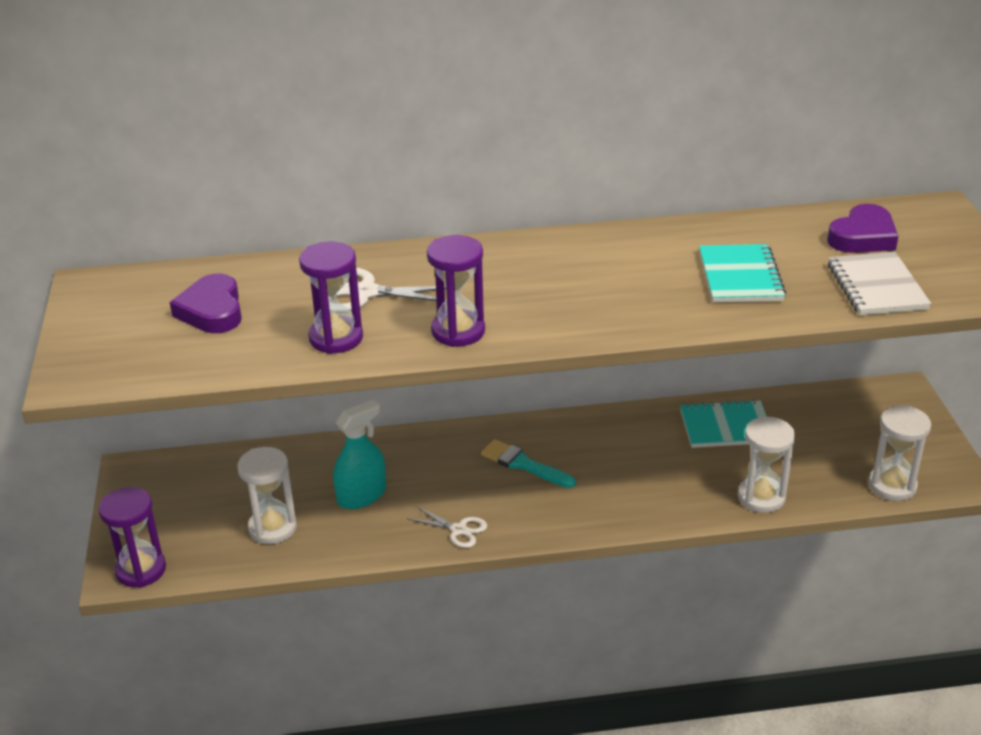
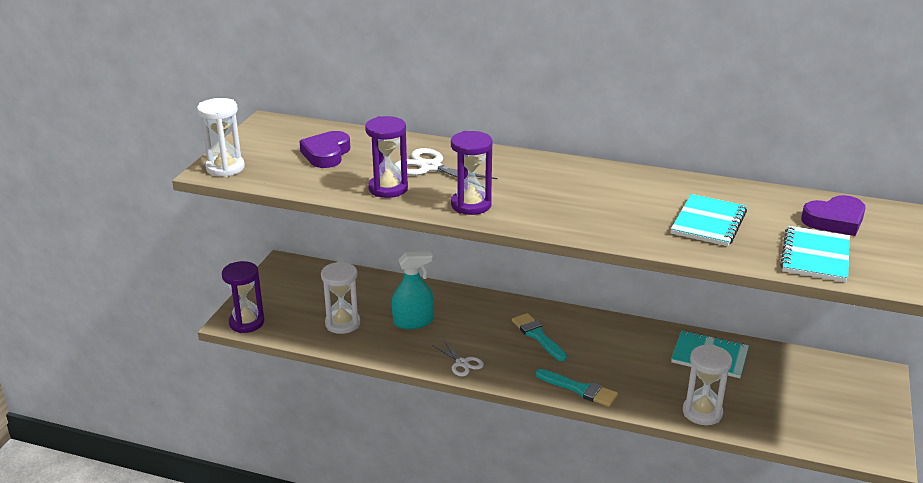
camera: 25 degrees right, 5 degrees down
white notebook [828,252,931,315] -> turquoise notebook [780,226,850,282]
white hourglass [869,405,931,501] -> white hourglass moved to [197,98,245,177]
none -> turquoise brush [535,369,618,407]

